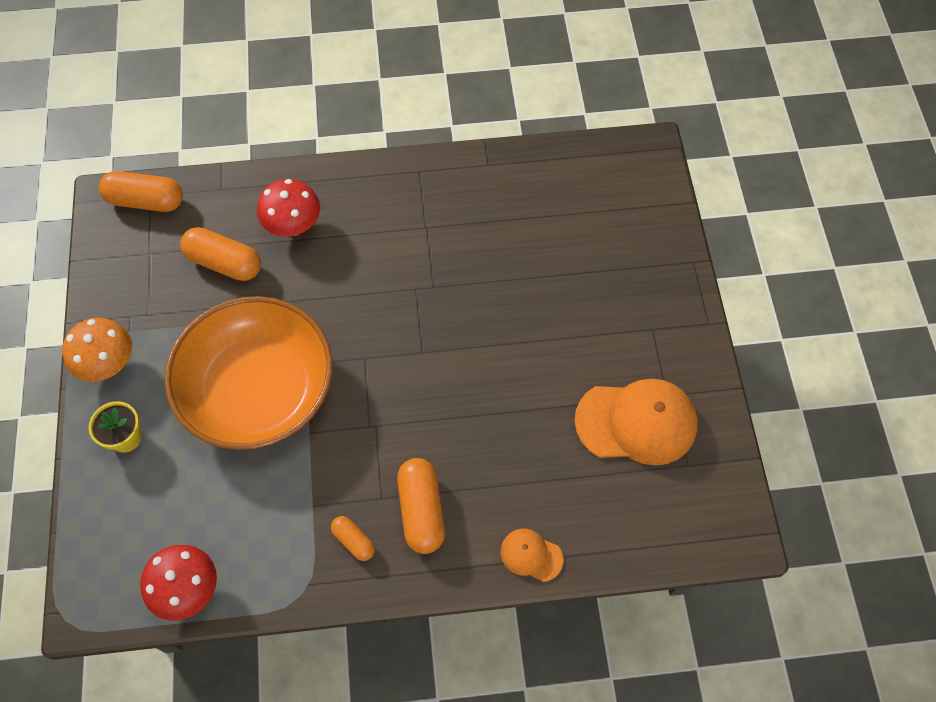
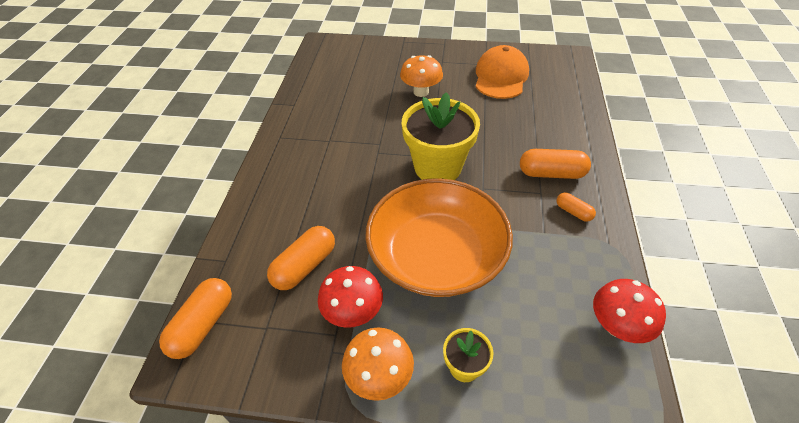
camera: 75 degrees left, 15 degrees down
red mushroom [257,179,320,236] -> red mushroom moved to [318,266,383,328]
orange capsule [331,516,375,561] -> orange capsule turned 75 degrees clockwise [557,192,596,222]
orange cap [501,529,563,582] -> none
none -> orange mushroom [400,55,443,97]
none -> yellow flower pot [402,92,480,180]

